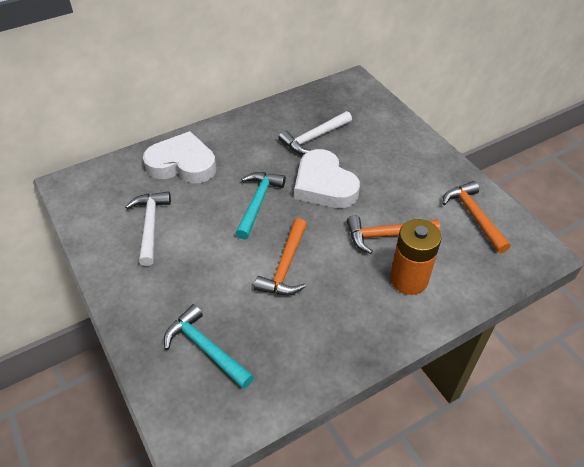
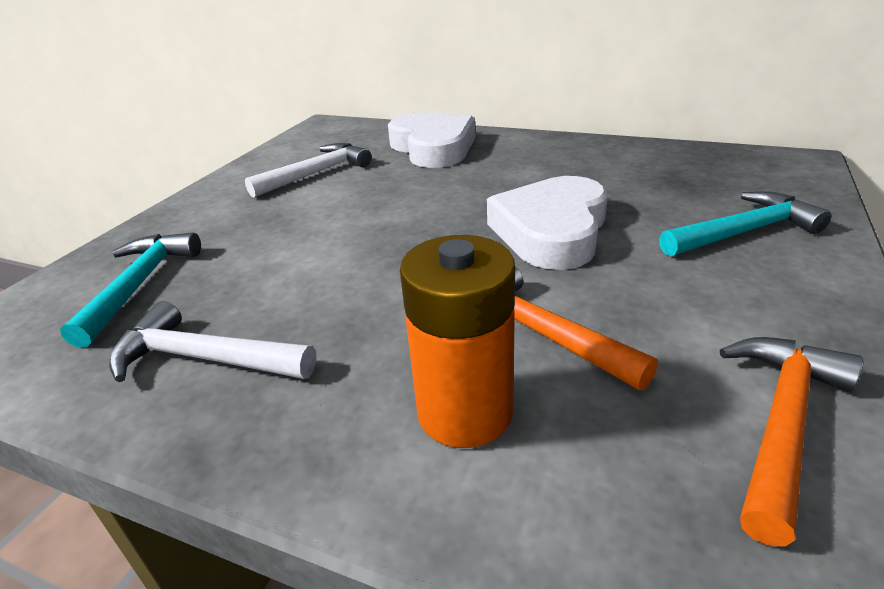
camera: 55 degrees right, 15 degrees down
turquoise hammer [235,172,286,239] -> turquoise hammer moved to [659,191,831,256]
orange hammer [254,218,307,295] -> none
white hammer [279,111,352,155] -> white hammer moved to [109,301,316,382]

